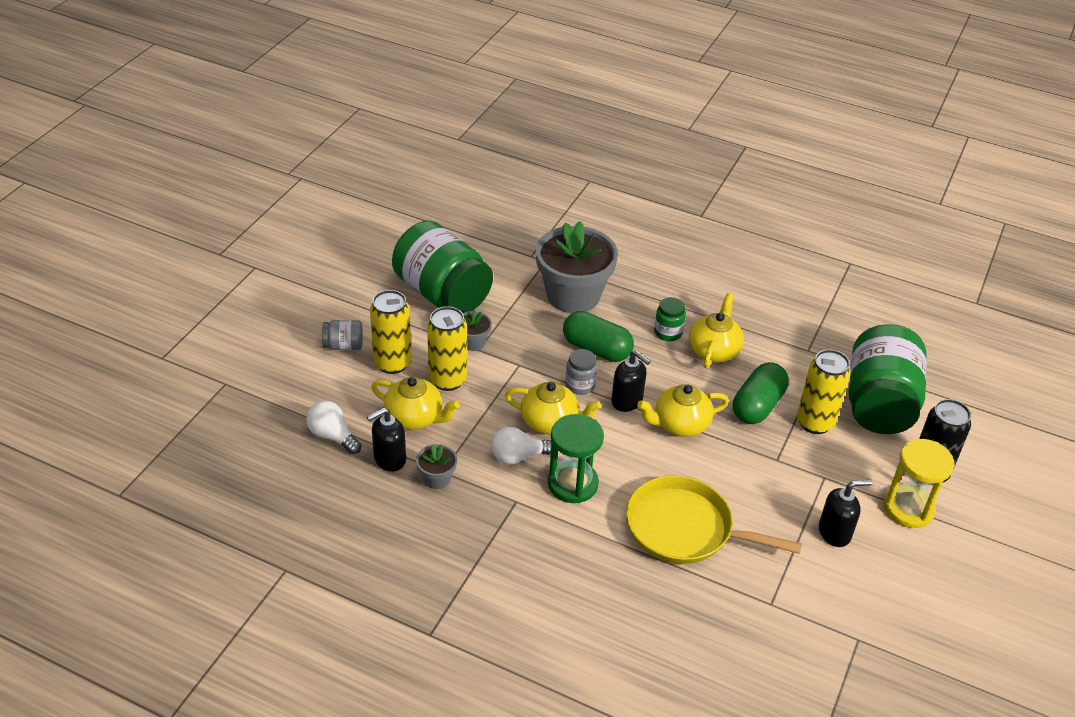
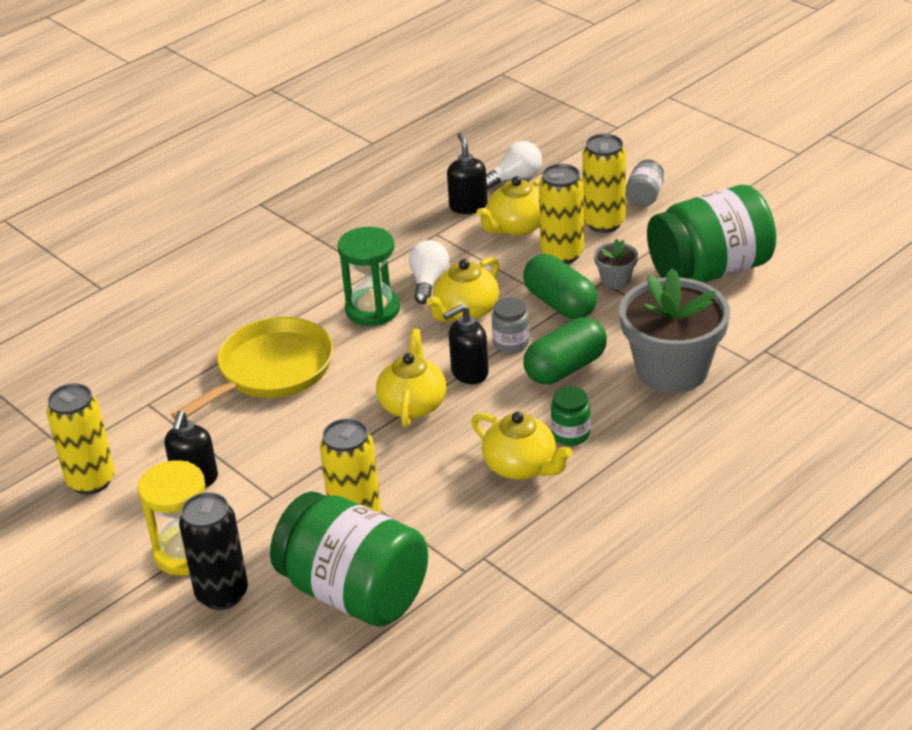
camera: 115 degrees right, 5 degrees down
grey flower pot [416,444,457,489] -> none
green capsule [733,362,789,424] -> green capsule moved to [523,254,597,319]
none -> yellow can [47,383,115,495]

